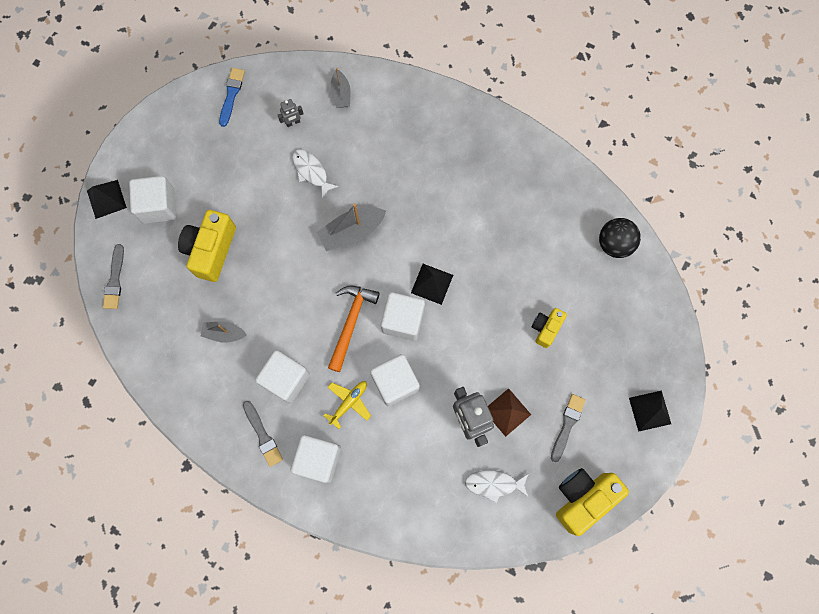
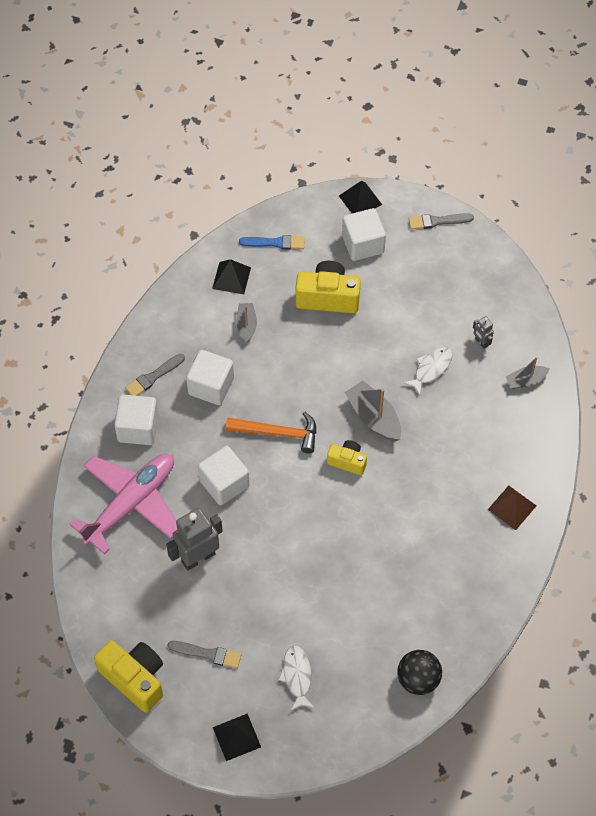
camera: 80 degrees right, 15 degrees down
grey brush [103,244,124,309] -> grey brush moved to [409,213,474,230]
blue brush [219,68,245,127] -> blue brush moved to [239,235,305,250]
yellow plane [324,381,371,429] -> none
white cube [381,292,425,341] -> none
black pyramid [411,264,453,305] -> black pyramid moved to [212,259,251,294]
white fish [465,470,529,503] -> white fish moved to [278,645,315,711]
brown pyramid [488,388,531,437] -> brown pyramid moved to [488,485,536,530]
yellow camera [532,308,567,348] -> yellow camera moved to [327,440,367,475]
none -> pink plane [70,454,177,554]

